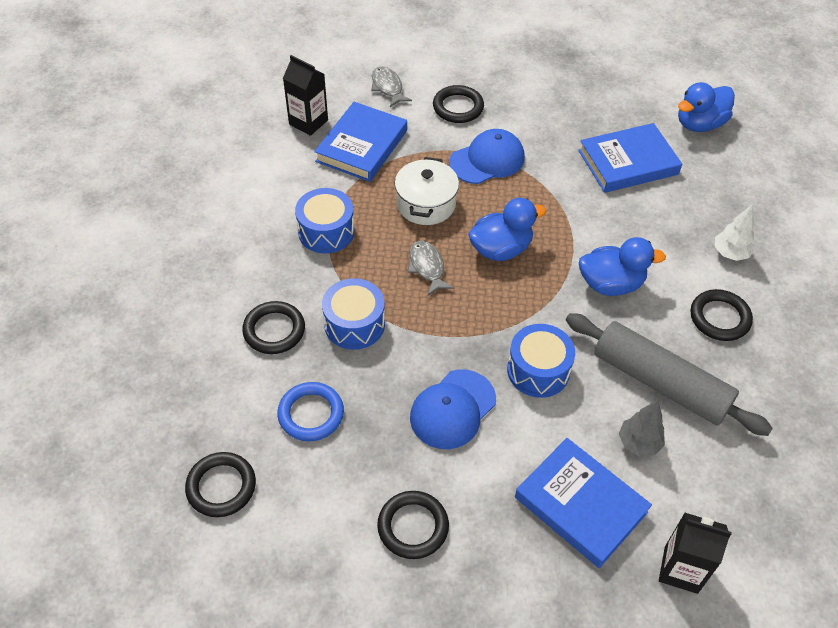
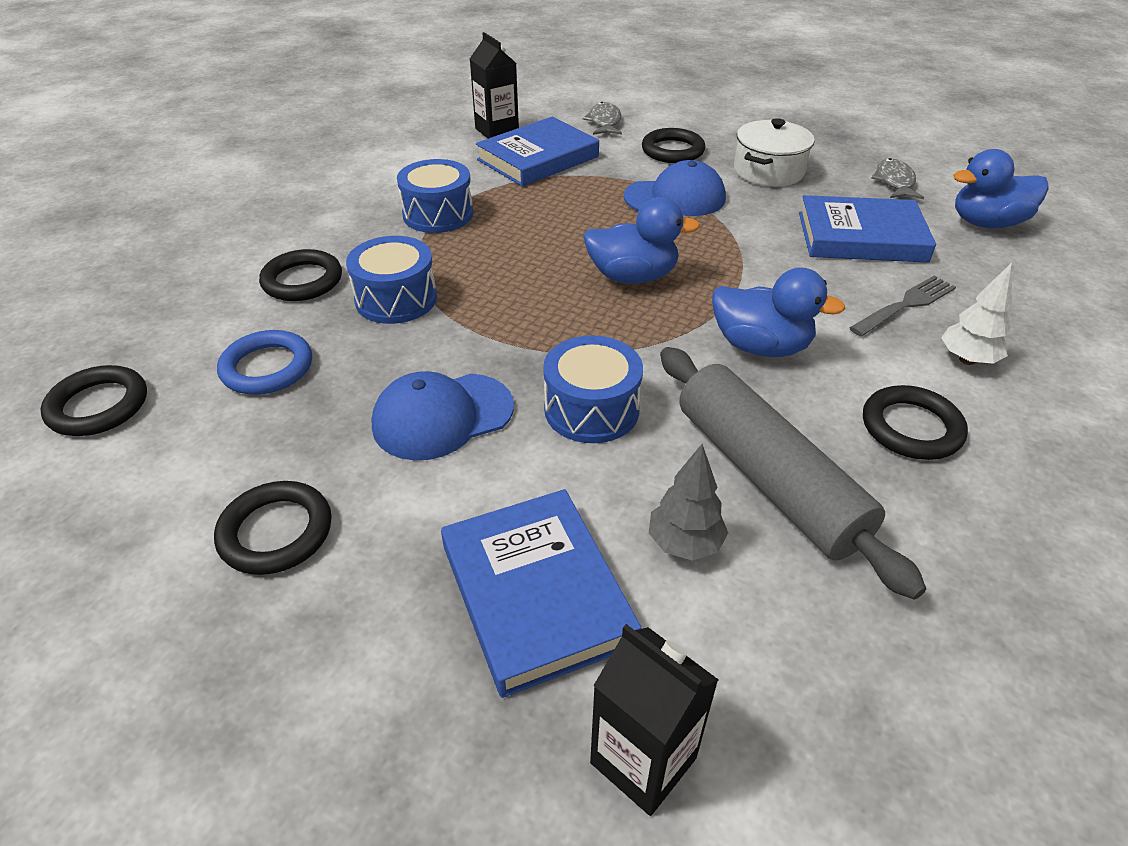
camera: 25 degrees right, 10 degrees down
white pot [395,157,459,225] -> white pot moved to [734,118,815,187]
grey fish [408,240,454,296] -> grey fish moved to [871,158,924,199]
none -> grey fork [850,276,956,336]

